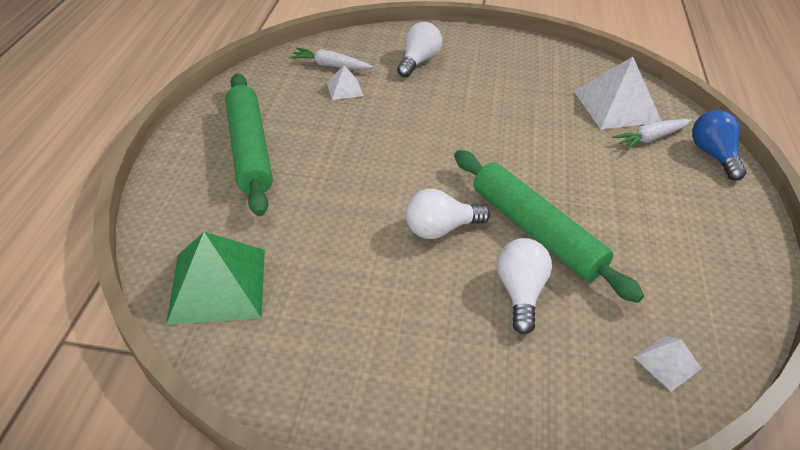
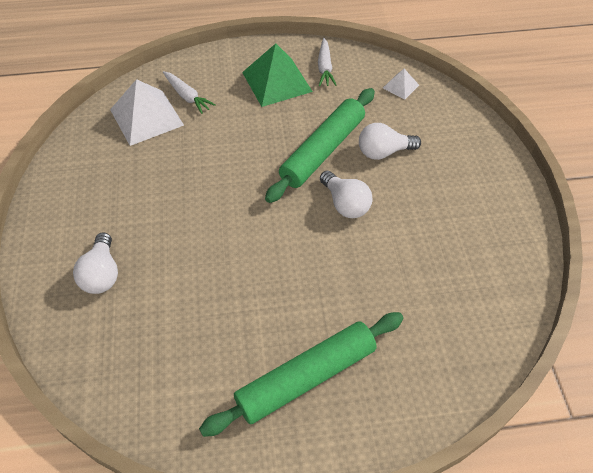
camera: 105 degrees left, 10 degrees up
green pyramid [166,232,265,325] -> green pyramid moved to [242,43,313,107]
white carrot [290,48,372,69] -> white carrot moved to [318,38,337,86]
white pyramid [327,66,364,100] -> none
white light bulb [397,22,442,77] -> white light bulb turned 105 degrees counterclockwise [73,232,118,294]
blue light bulb [692,110,746,181] -> none

